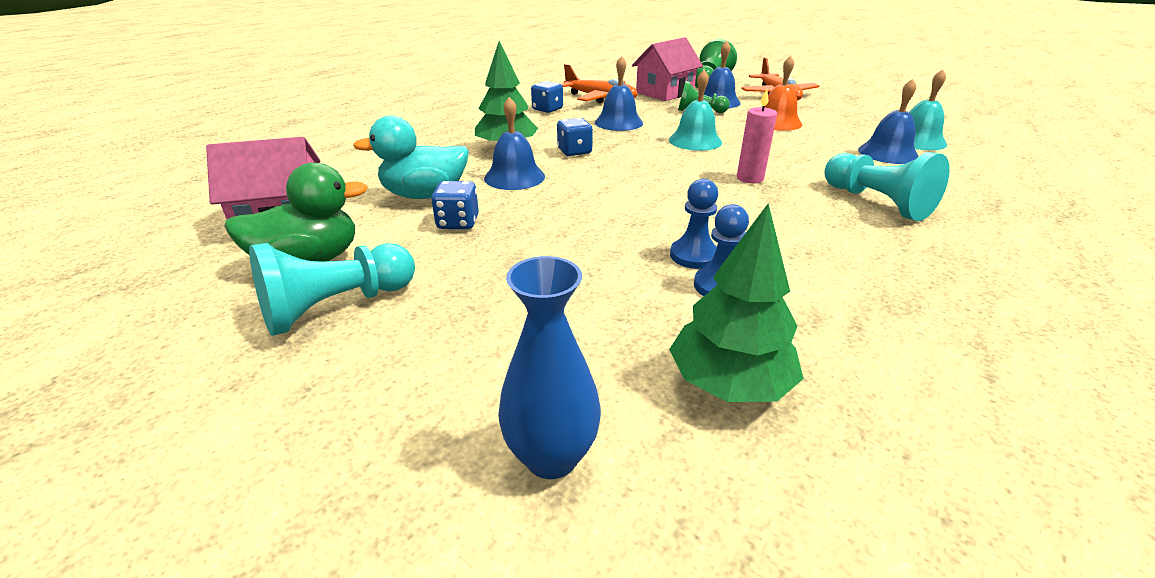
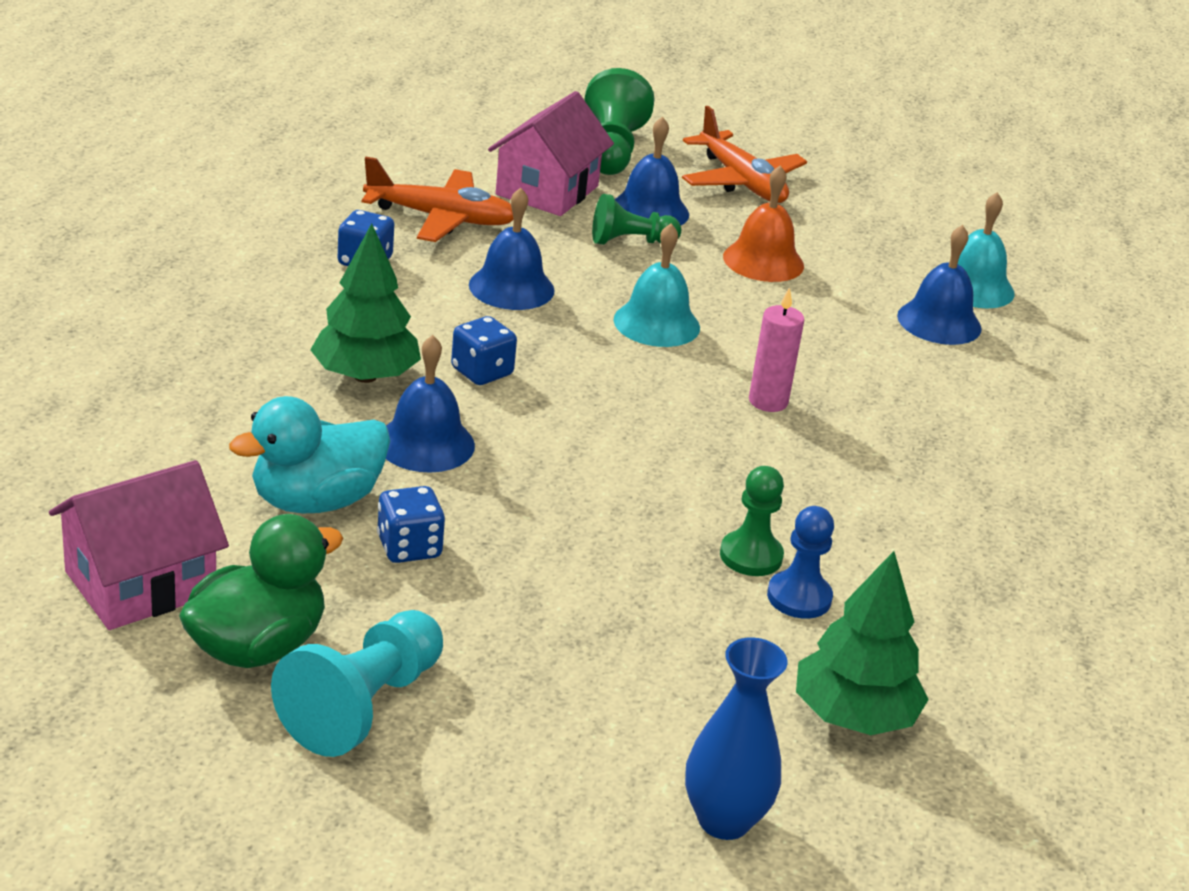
camera: 25 degrees left, 0 degrees up
blue pawn [670,179,718,269] -> green pawn [720,466,784,576]
turquoise pawn [824,152,950,221] -> none

